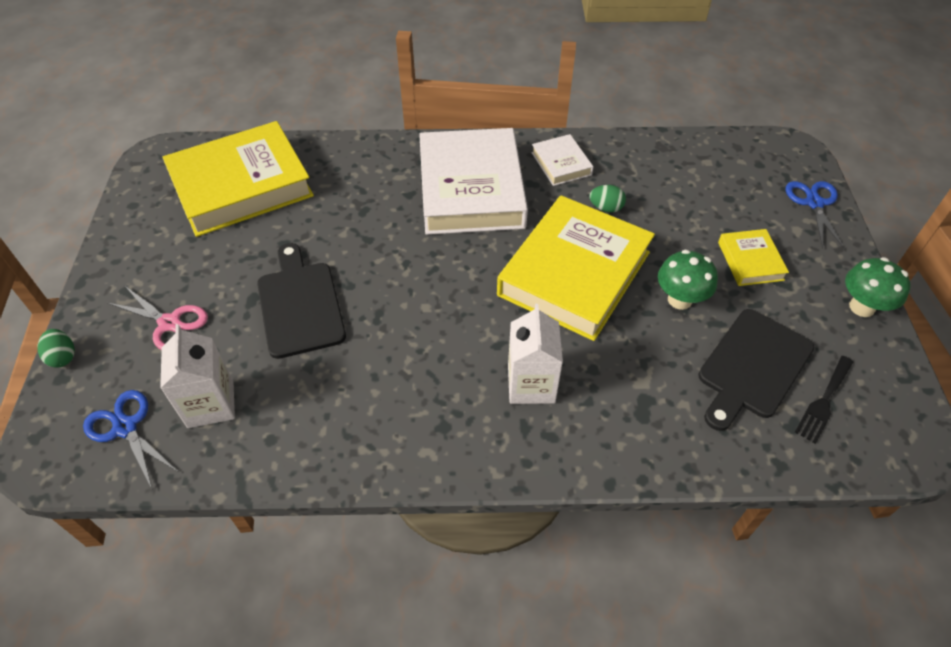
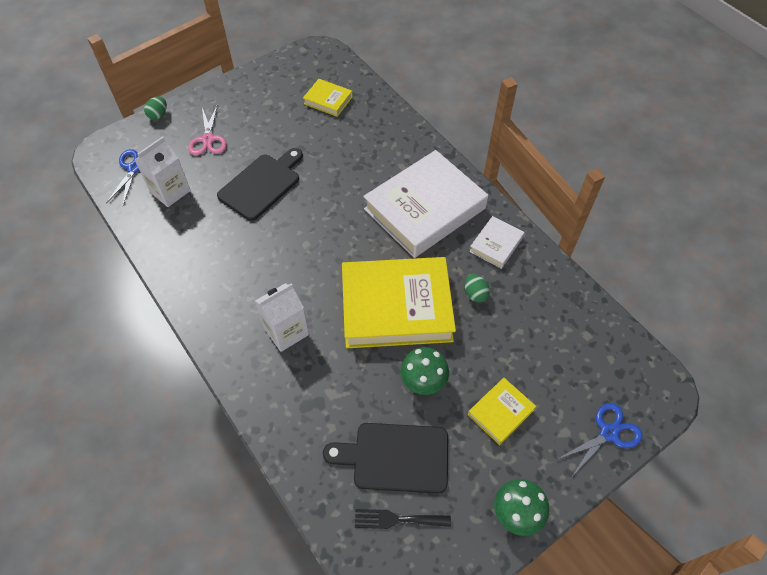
camera: 55 degrees right, 5 degrees up
yellow book [162,121,314,237] -> yellow book [303,79,353,117], size x0.46

